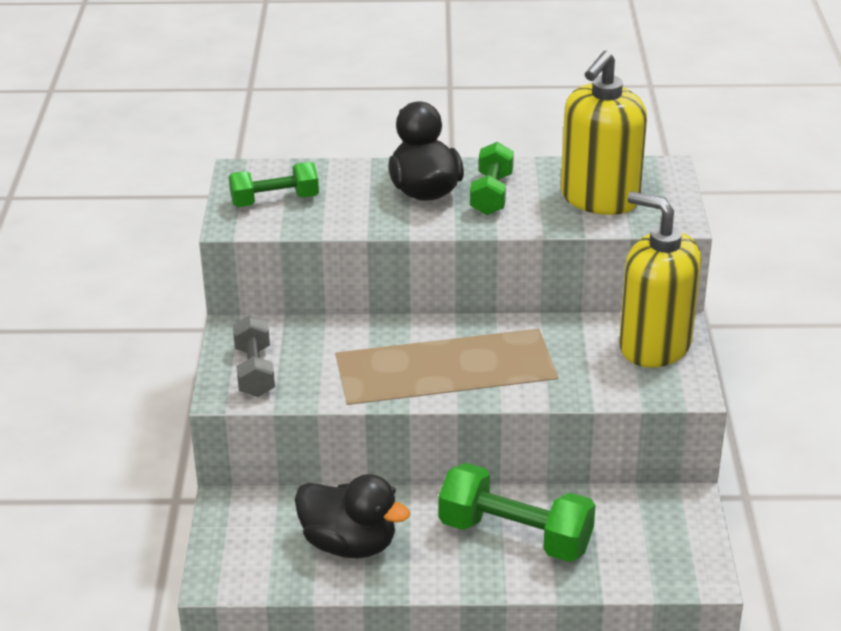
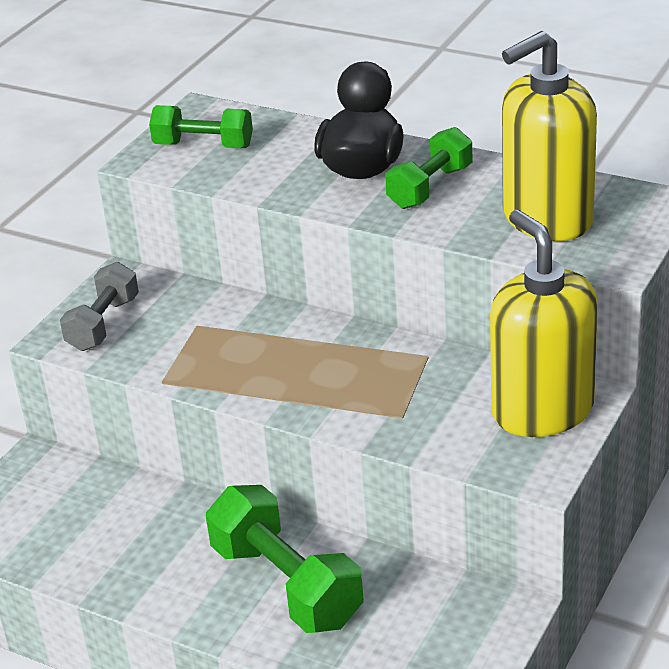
camera: 30 degrees right, 0 degrees up
black duck [295,474,410,558] -> none

